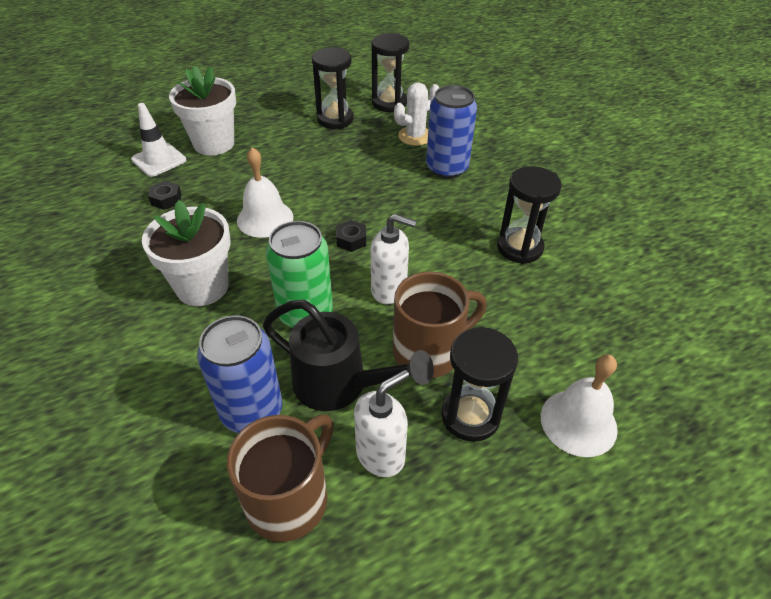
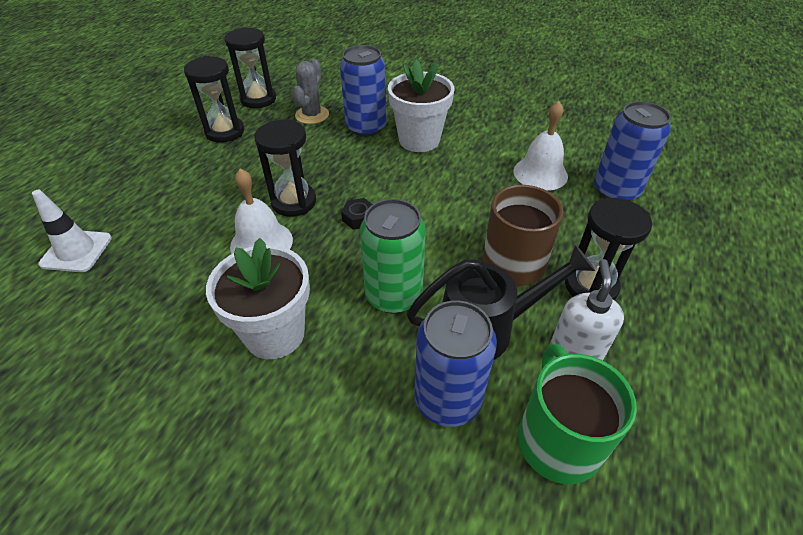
camera: 40 degrees left, 0 degrees up
black nut [148,181,182,210] -> none
white flower pot [169,66,236,156] -> white flower pot moved to [388,60,455,152]
brown mug [227,415,334,542] -> green mug [518,344,637,484]
white soap dispenser [371,214,417,304] -> none
white cactus [394,82,439,146] -> grey cactus [293,59,329,124]
black hourglass [497,166,562,264] -> black hourglass moved to [254,120,316,217]
white bell [541,355,618,457] -> white bell moved to [513,101,568,191]
none -> blue can [594,101,671,201]

